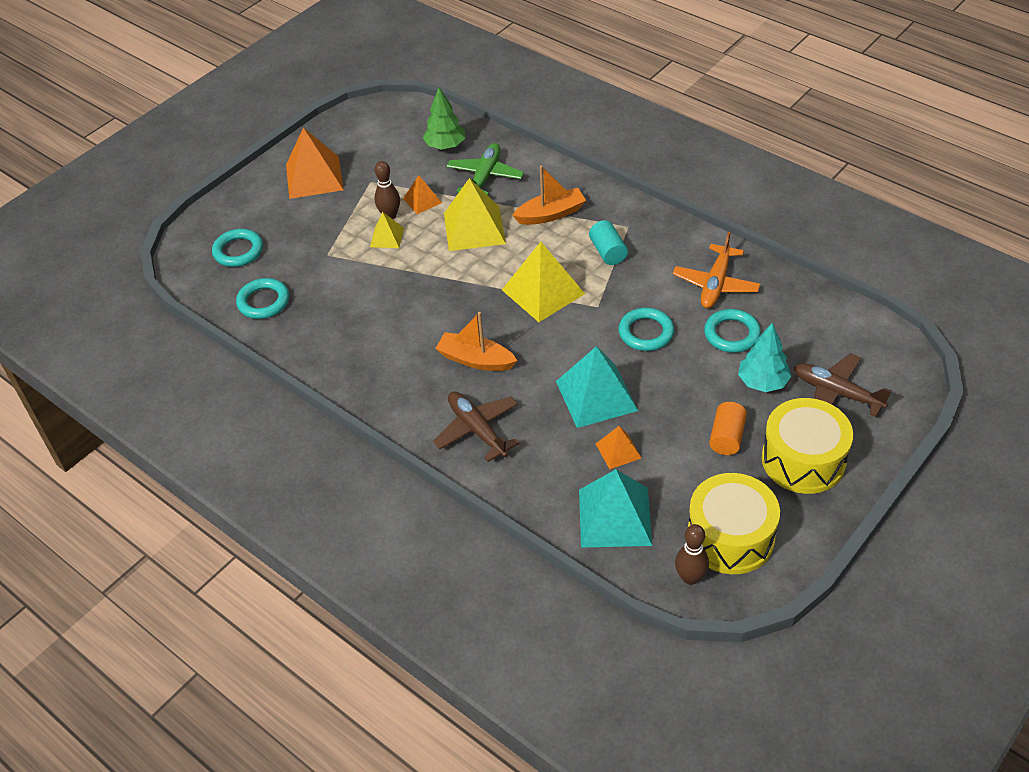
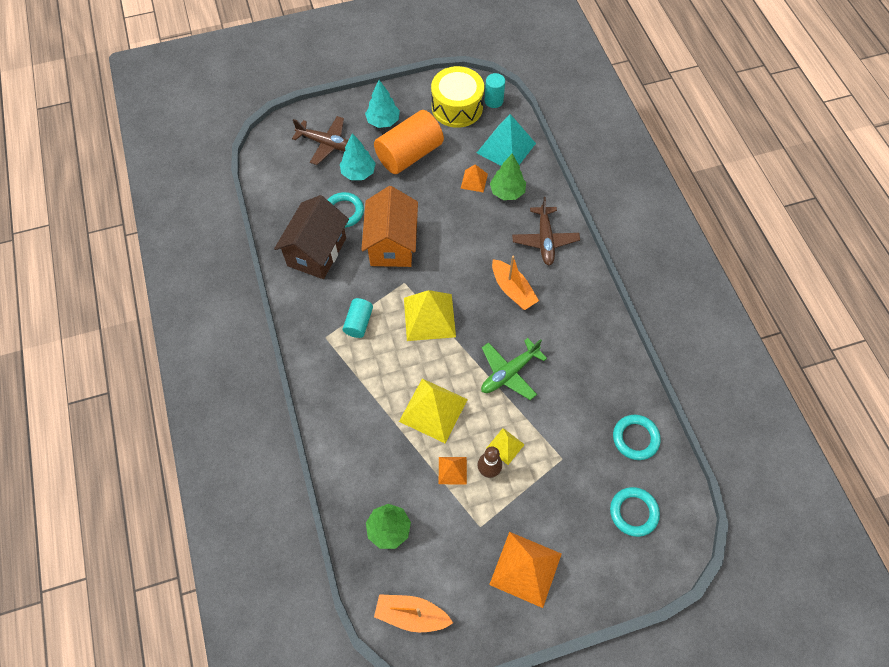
camera: 150 degrees left, 15 degrees up
green plane [446,143,524,195] -> green plane moved to [481,338,547,400]
orange boat [512,166,586,225] -> orange boat moved to [374,594,453,632]
turquoise pyramid [556,346,638,428] -> none
turquoise ring [618,308,674,351] -> orange house [361,186,418,267]
orange plane [673,231,760,308] -> brown house [274,195,349,279]
brown bowling pin [675,524,709,585] -> turquoise cylinder [485,73,505,108]
orange cylinder [709,402,747,455] -> orange cylinder [374,110,444,174], size x1.96
yellow drum [762,398,853,494] -> turquoise tree [365,80,400,128]
brown plane [794,353,891,417] -> brown plane turned 45 degrees counterclockwise [292,116,349,165]
none -> green tree [490,154,526,200]

